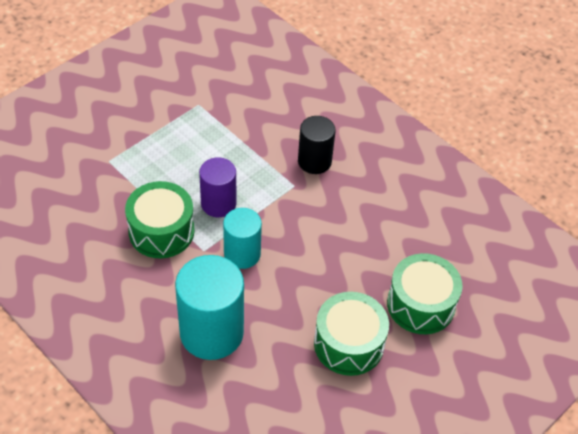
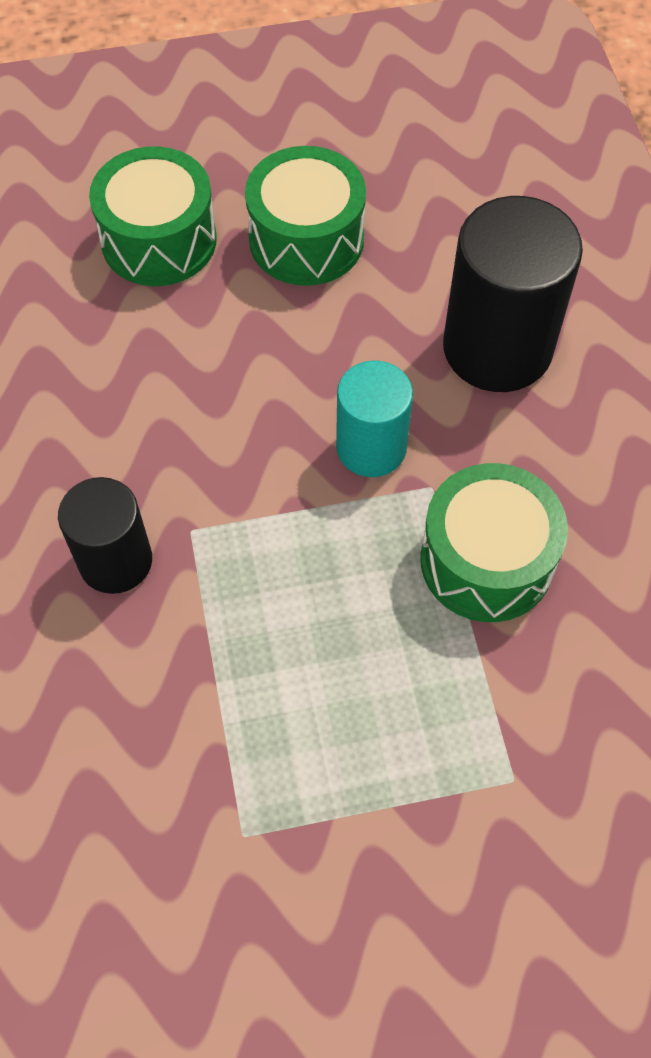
camera: 145 degrees left, 10 degrees up
turquoise cylinder [175,255,244,360] -> black cylinder [443,196,583,392]
purple cylinder [199,157,236,217] -> none

